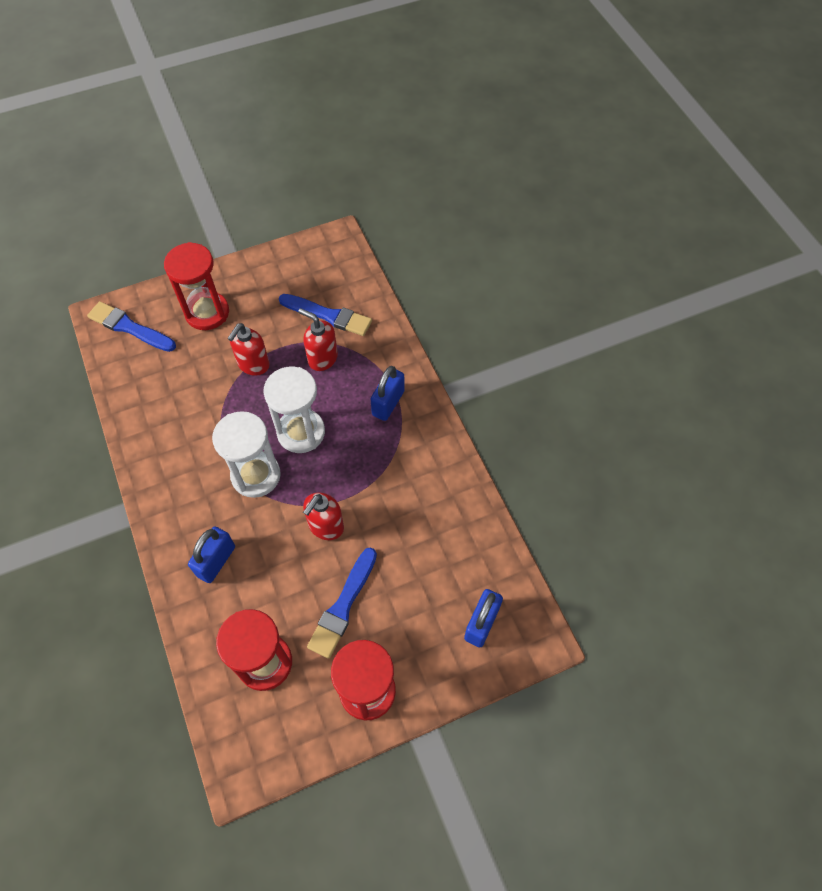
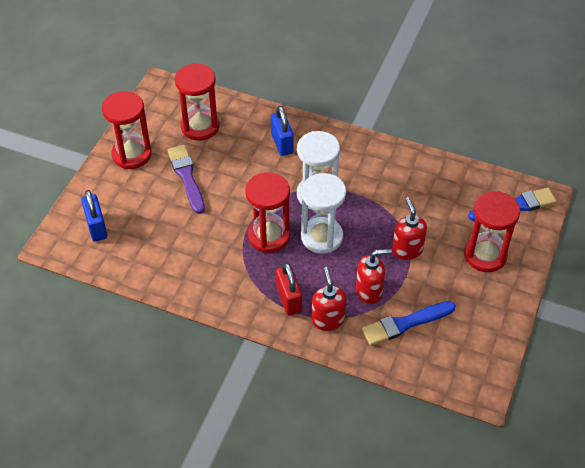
camera: 135 degrees right, 10 degrees down
red soap dispenser [303,492,344,540] -> red soap dispenser moved to [312,267,347,331]
blue brush [307,547,377,659] -> purple brush [167,145,205,214]
blue padlock [371,366,405,421] -> red padlock [276,263,302,315]
none -> red hourglass [245,172,290,253]

